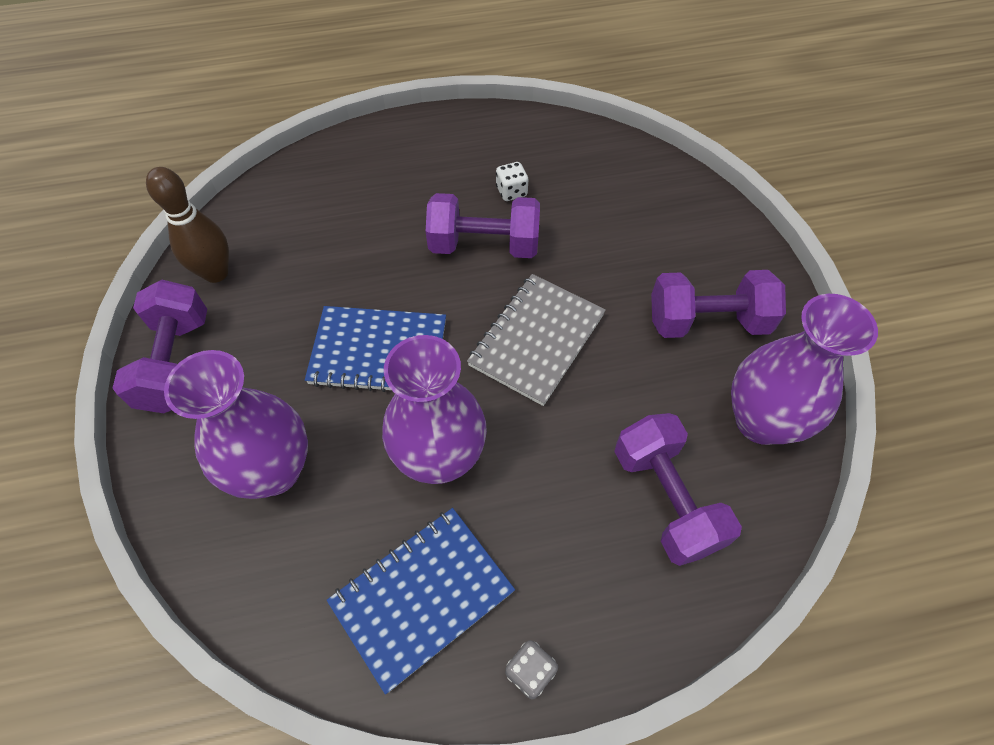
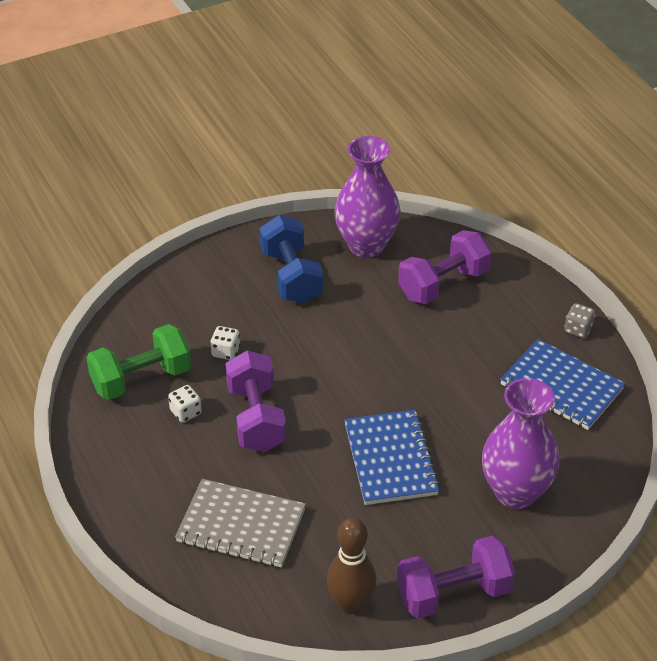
camera: 105 degrees left, 15 degrees down
purple vase [382,335,487,484] -> none
grey notebook [467,274,606,406] -> grey notebook moved to [175,479,306,568]
purple dumbbell [651,270,786,338] -> blue dumbbell [260,215,323,303]
none -> green dumbbell [86,324,191,400]
none -> white dice [210,326,240,360]

